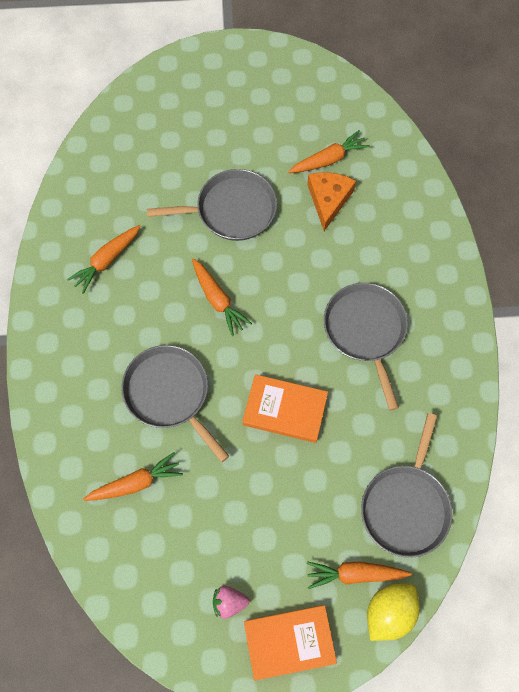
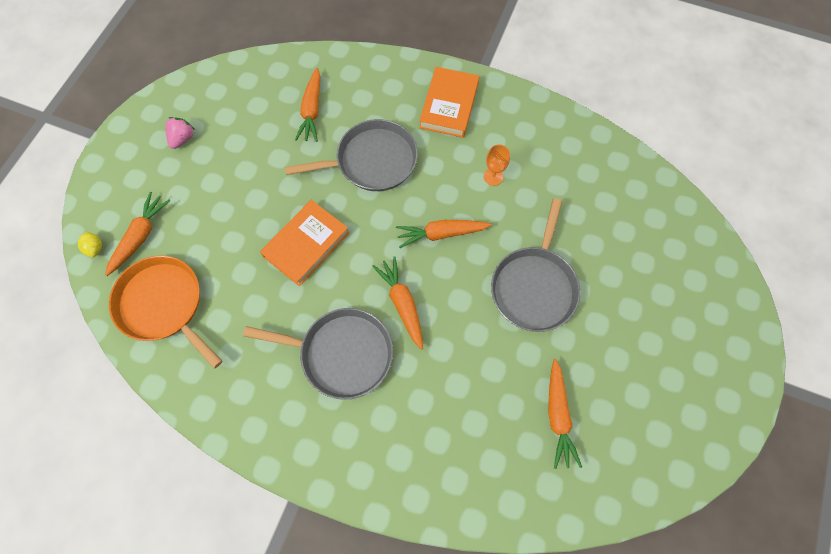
camera: 115 degrees right, 0 degrees up
orange carrot [67,225,141,294] -> orange carrot moved to [373,256,423,350]
orange book [244,605,337,681] -> orange book moved to [419,67,479,138]
orange cheese [307,172,356,231] -> none
grey pan [361,413,452,558] -> orange pan [109,255,222,369]
yellow lemon [367,583,420,641] -> yellow lemon [78,232,102,257], size x0.48
none -> orange goblet [484,145,510,186]

